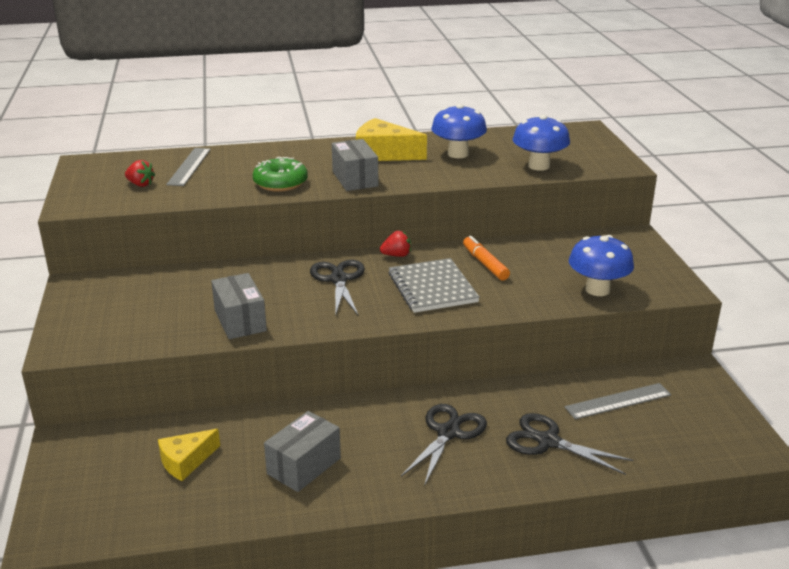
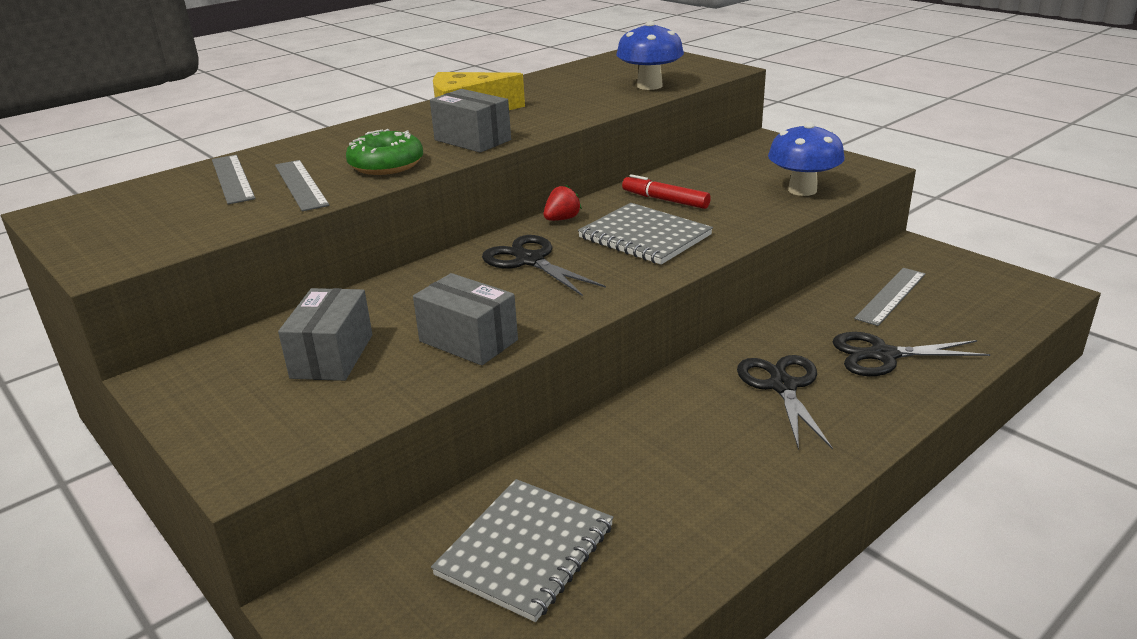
camera: 30 degrees left, 0 degrees up
red strawberry [125,160,155,187] -> none
yellow cheese [158,429,220,481] -> grey notebook [431,479,613,622]
grey box [264,411,341,492] -> grey box moved to [278,288,372,381]
blue mushroom [431,104,487,158] -> none
orange marker [463,236,510,280] -> red marker [622,174,711,209]
none -> grey ruler [275,160,330,211]

